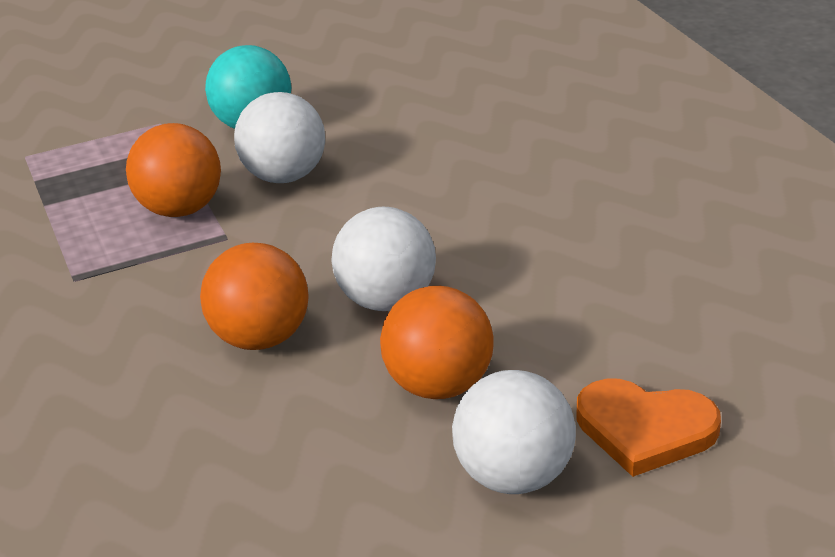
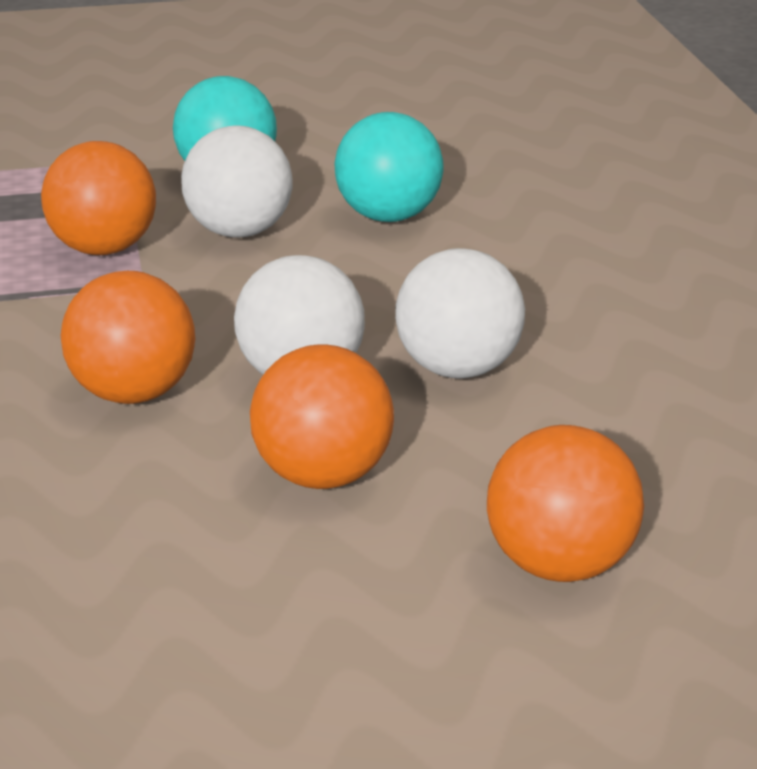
camera: 10 degrees right, 5 degrees down
white ball [452,370,576,494] -> white ball moved to [395,248,525,378]
orange heart [576,378,721,477] -> orange ball [487,425,644,582]
none -> turquoise ball [334,112,443,222]

